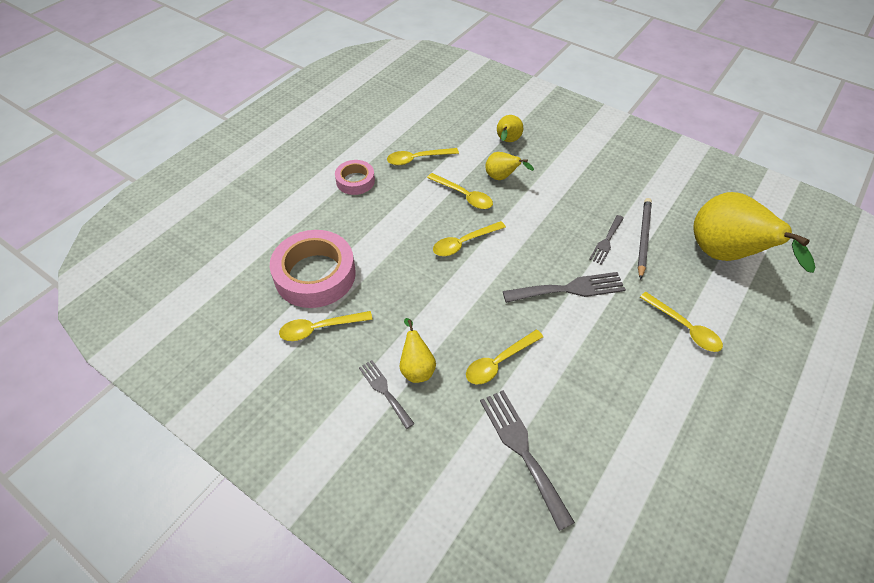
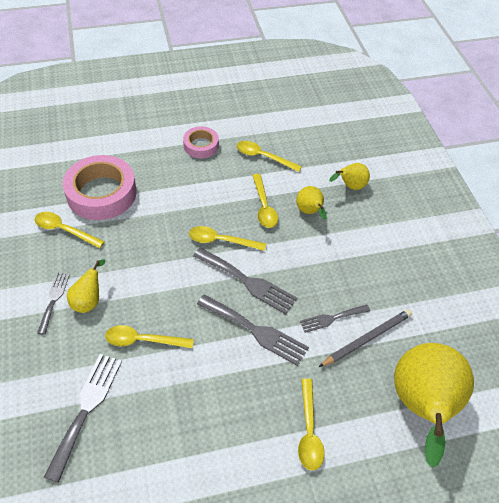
camera: 40 degrees right, 0 degrees up
none -> grey fork [193,248,297,314]

